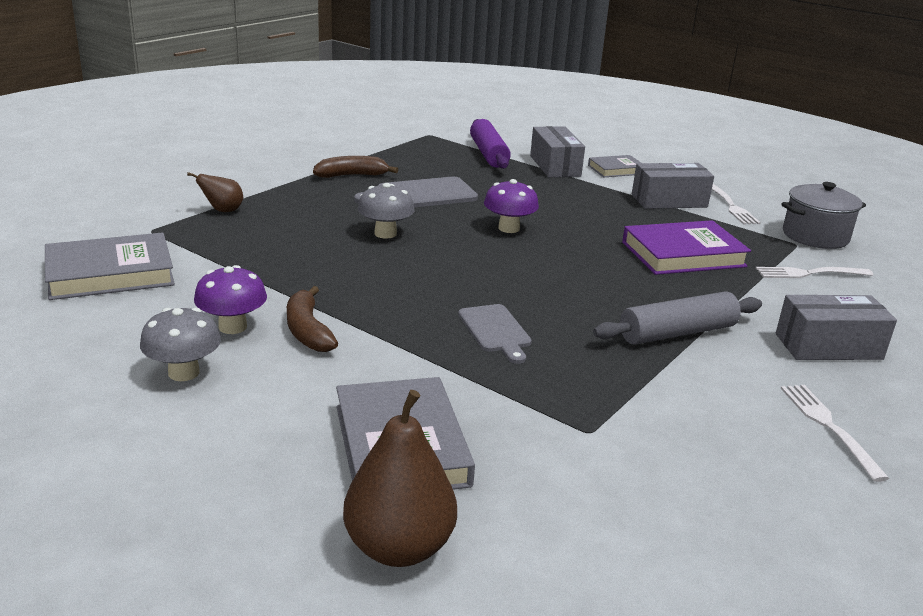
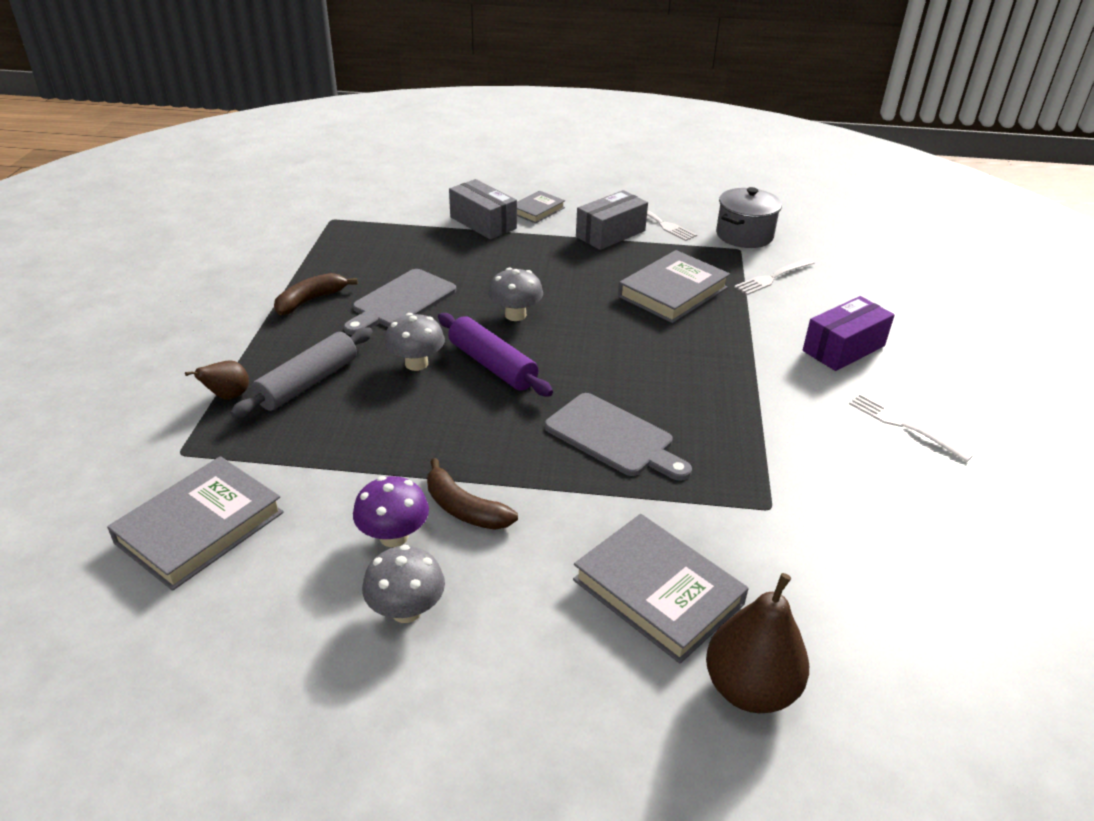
camera: 30 degrees left, 10 degrees up
grey cutting board [458,304,532,364] -> grey cutting board [545,393,692,481], size x1.50
purple rolling pin [470,119,511,169] -> purple rolling pin moved to [438,313,553,396]
purple mushroom [484,179,539,233] -> grey mushroom [488,268,543,321]
grey rolling pin [593,291,762,345] -> grey rolling pin moved to [230,327,373,418]
purple book [622,220,751,275] -> grey book [618,250,730,323]
grey box [776,295,897,360] -> purple box [803,296,895,371]

